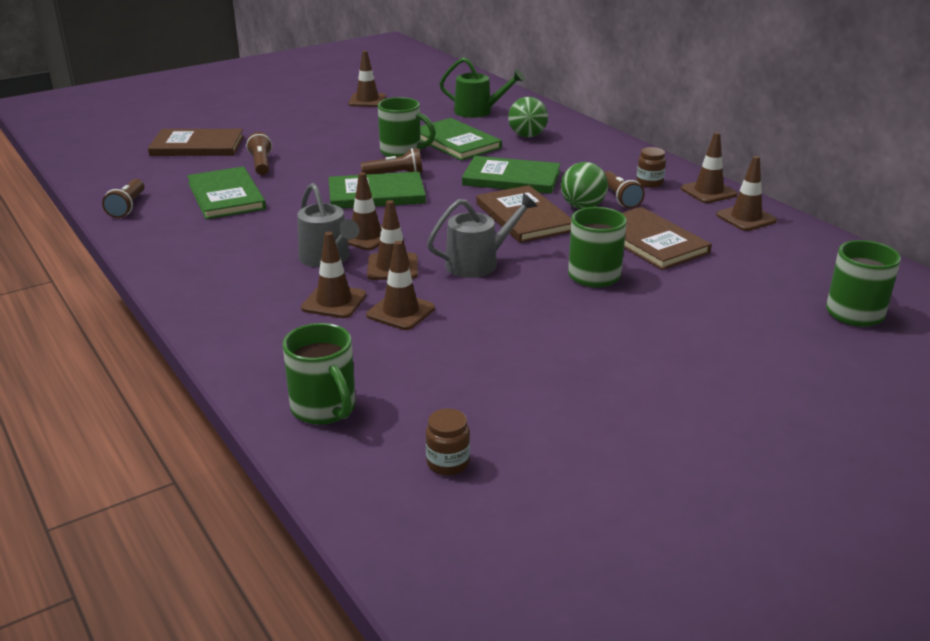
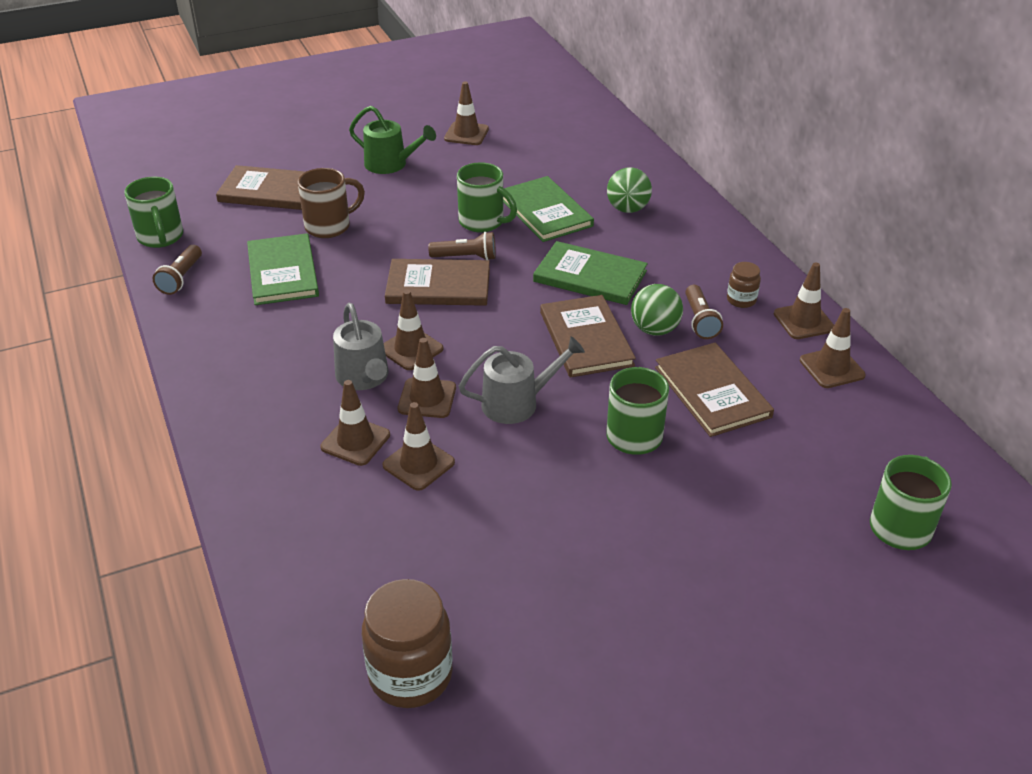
camera: 10 degrees right, 10 degrees up
brown flashlight [246,132,272,175] -> brown mug [298,168,365,238]
green mug [282,323,356,425] -> green mug moved to [124,177,183,248]
green book [329,171,426,208] -> brown book [385,259,490,306]
brown jar [426,408,470,475] -> brown jar [362,579,453,708], size x1.98
green watering can [439,57,525,118] -> green watering can moved to [349,106,436,174]

